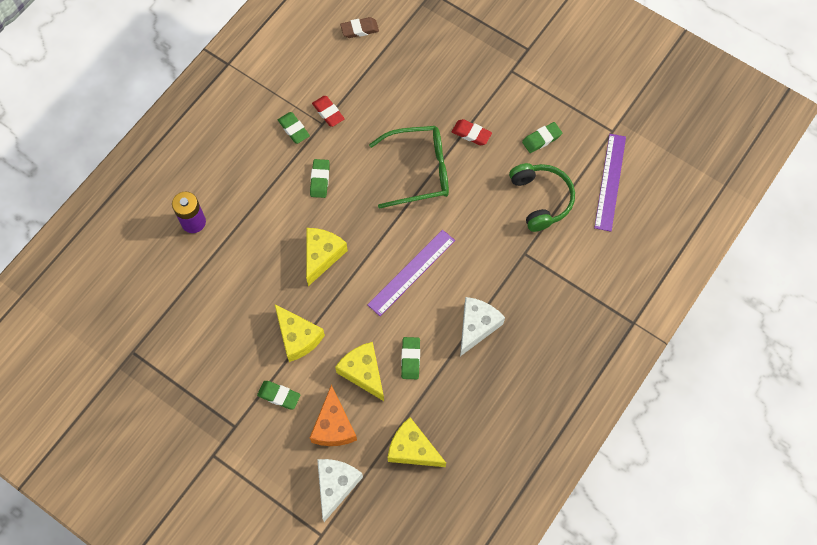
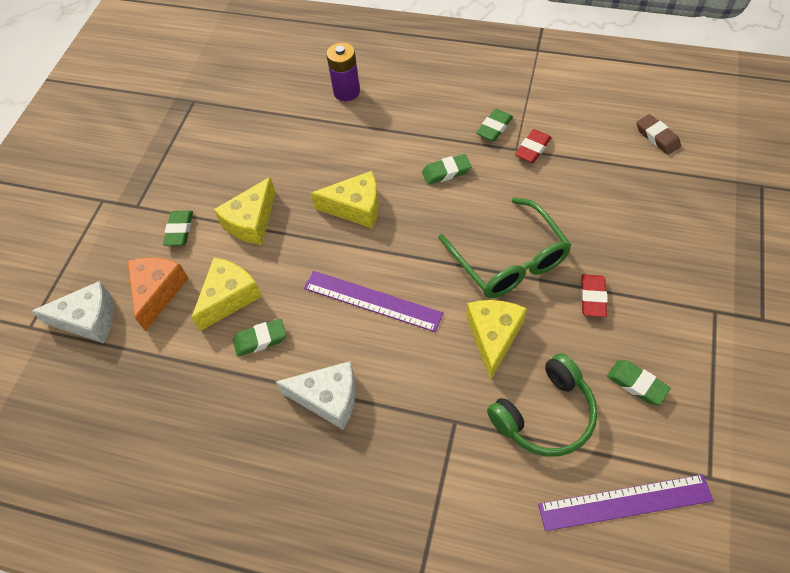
camera: 75 degrees right, 10 degrees down
orange cheese [310,385,357,446] -> orange cheese turned 120 degrees clockwise [127,257,189,331]
yellow cheese [388,417,446,467] -> yellow cheese moved to [466,300,527,381]

